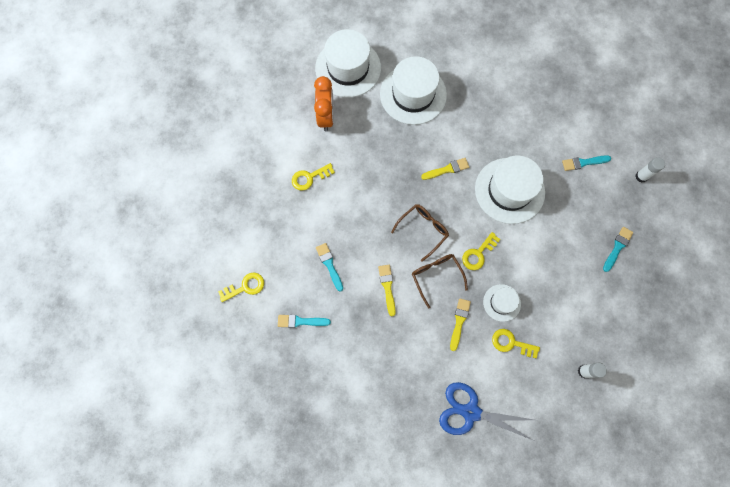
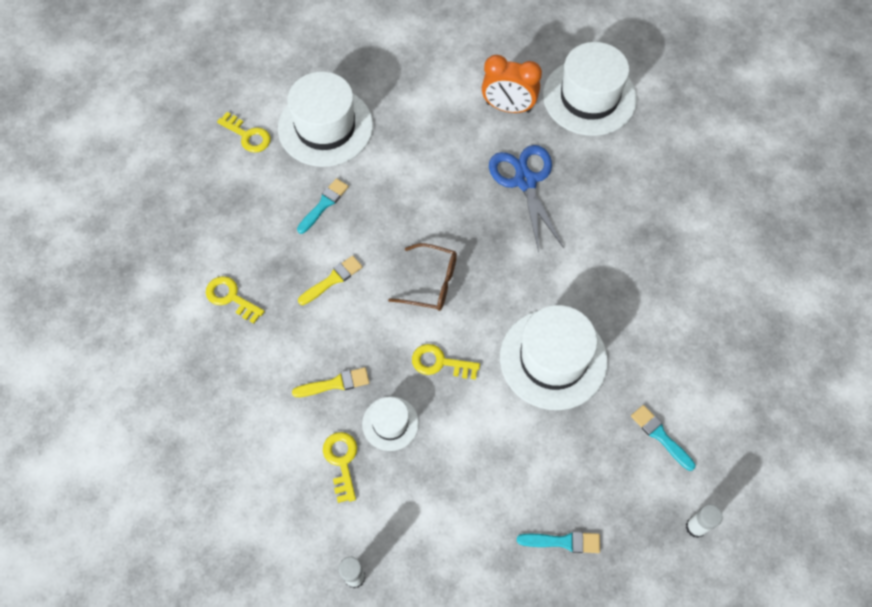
camera: 60 degrees right, 10 degrees down
turquoise brush [278,315,331,328] -> none
yellow key [292,163,335,191] -> yellow key moved to [206,276,265,324]
orange clock [314,76,334,132] -> orange clock turned 45 degrees clockwise [482,55,542,113]
white hat [380,56,447,125] -> white hat moved to [278,72,373,167]
brown glasses [412,254,468,308] -> none
yellow brush [421,158,469,180] -> none
blue scissors [439,382,534,440] -> blue scissors moved to [489,145,564,252]

